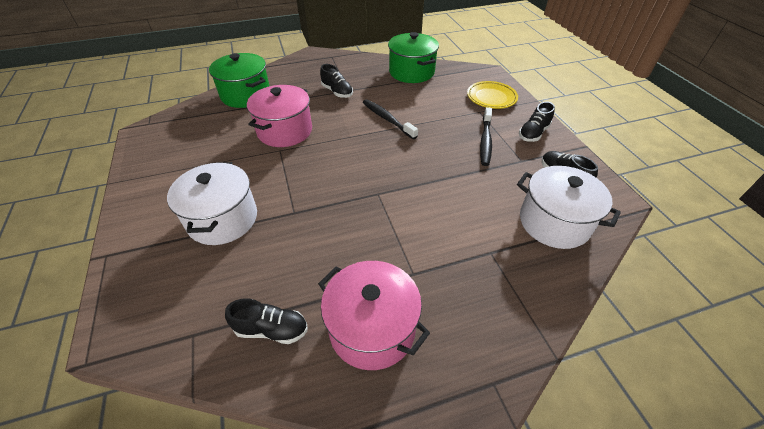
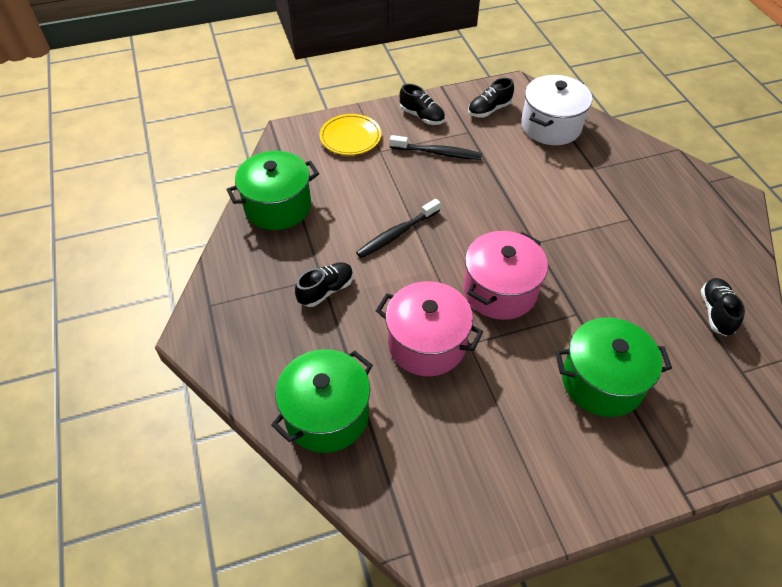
camera: 90 degrees left, 5 degrees up
white pot [167,162,257,245] -> green pot [555,317,672,417]
pink pot [318,261,430,370] -> pink pot moved to [463,231,548,320]

